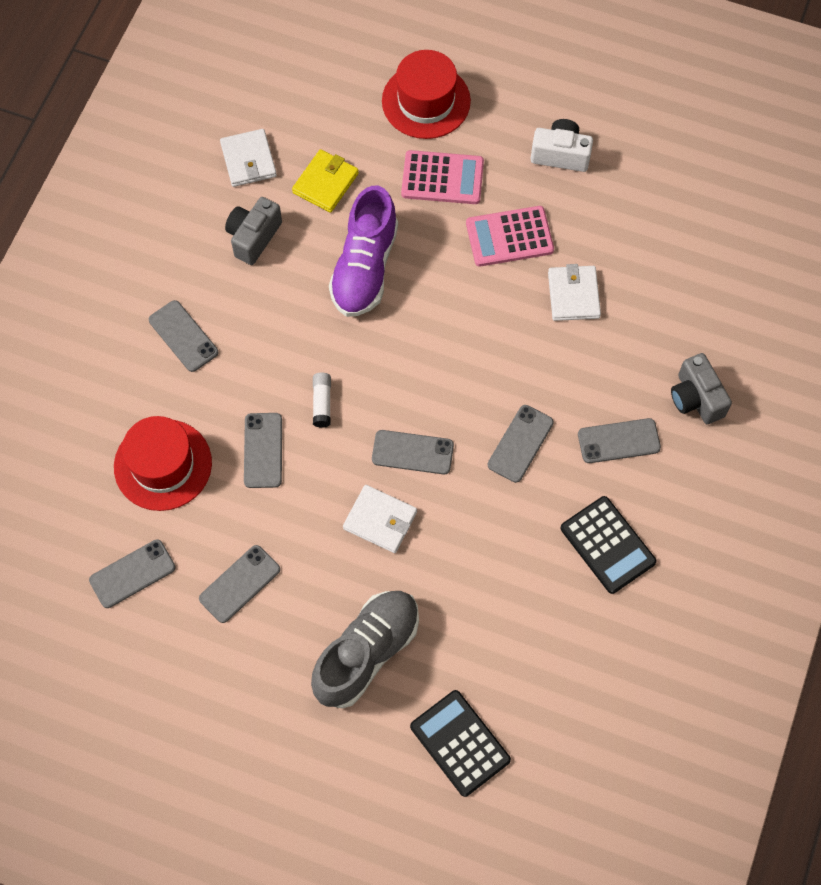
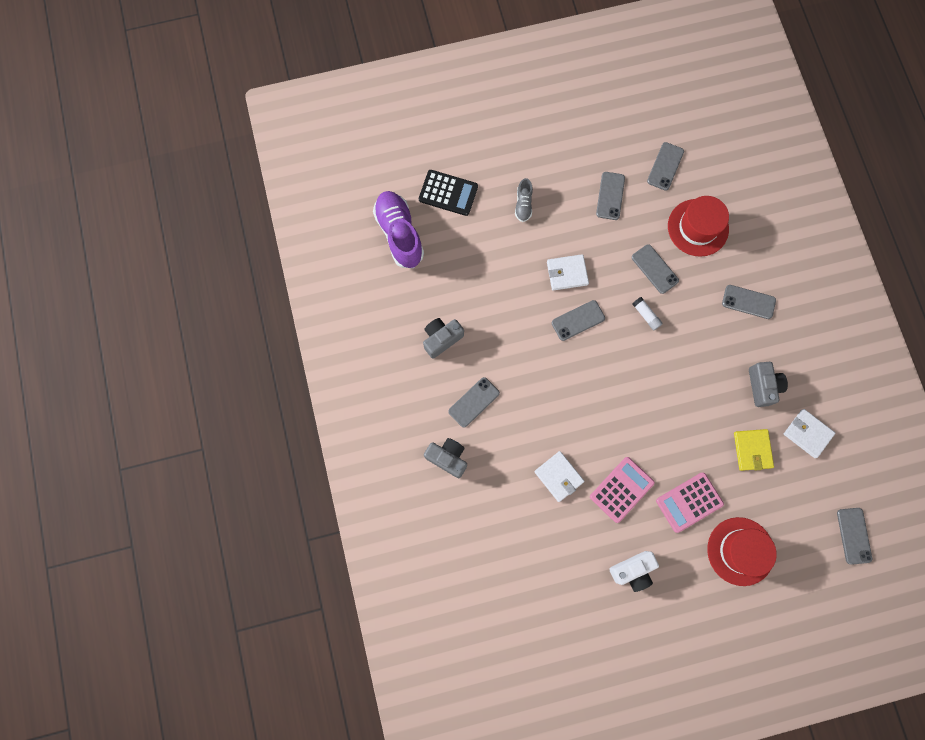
camera: 145 degrees right, 10 degrees up
grey shoe [311,591,419,708] -> grey shoe [515,178,533,222], size x0.49
purple shoe [329,186,398,317] -> purple shoe moved to [373,191,424,268]
grey phone [488,405,554,483] -> grey phone moved to [837,508,872,565]
black calculator [561,496,657,594] -> grey camera [423,318,464,359]

